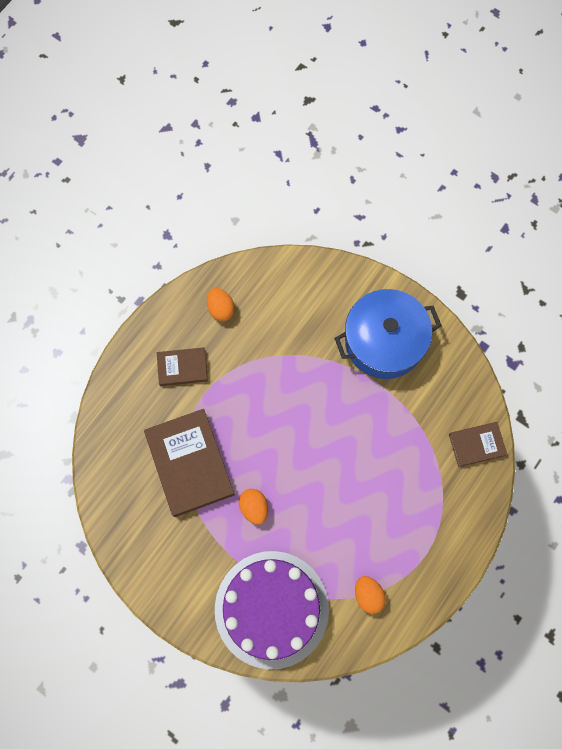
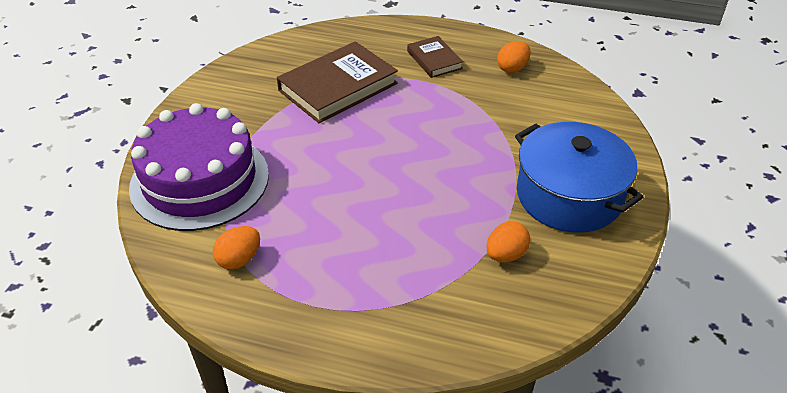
camera: 70 degrees right, 30 degrees down
orange egg [239,489,268,525] -> orange egg moved to [486,221,531,262]
brown book [449,422,507,467] -> none

